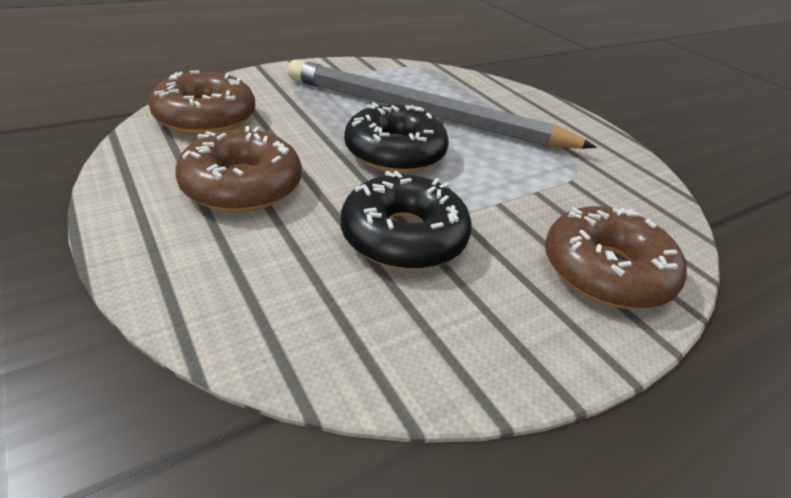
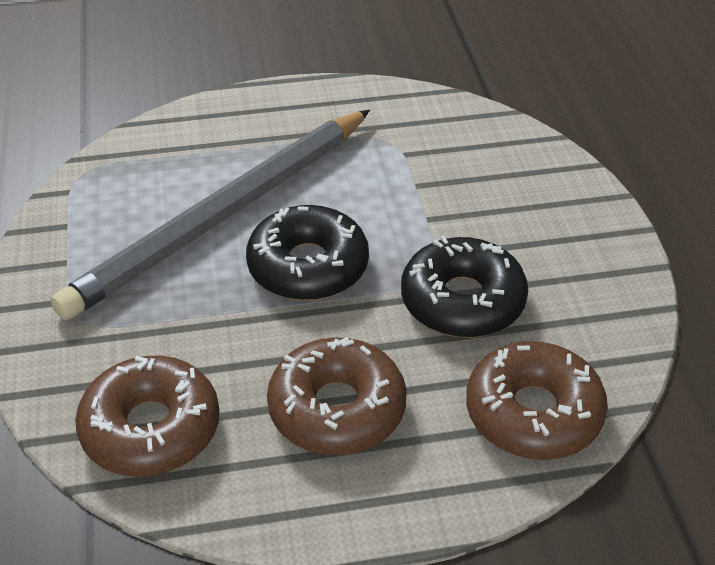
camera: 65 degrees left, 5 degrees up
brown donut [545,206,687,309] -> brown donut moved to [466,341,608,460]

